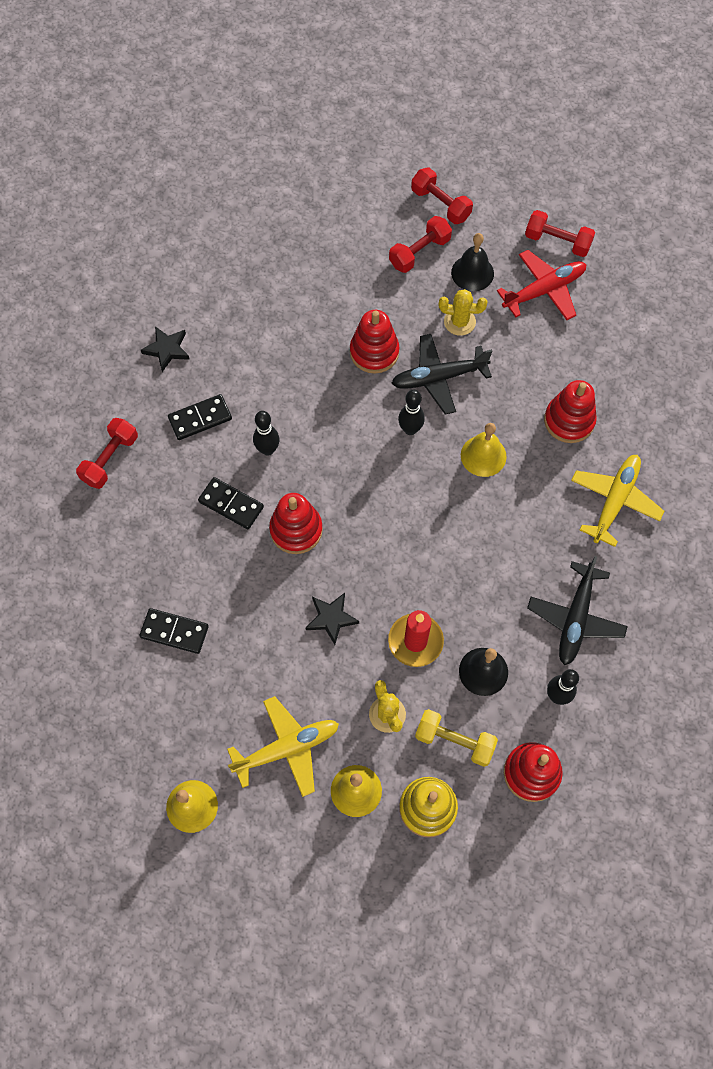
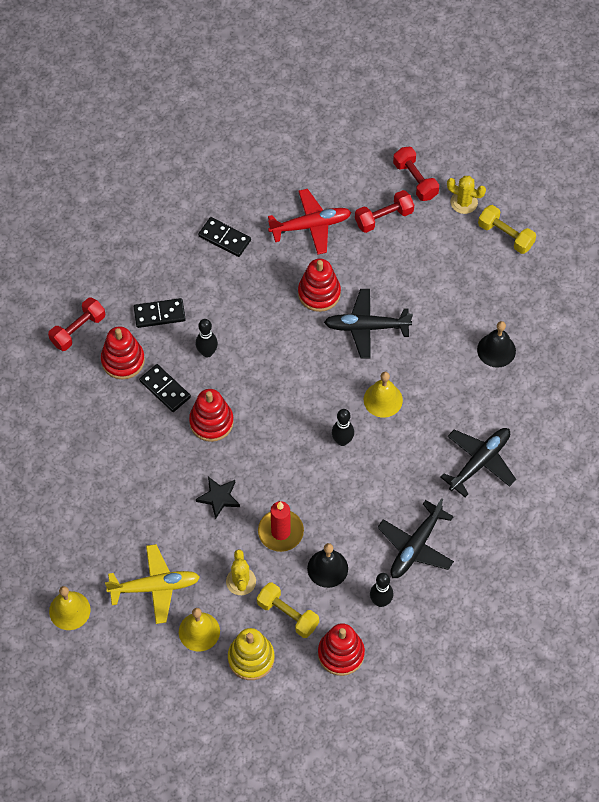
camera: 15 degrees right, 5 degrees down
black domino [139,608,209,654] -> black domino moved to [198,217,251,257]
black star [141,326,190,372] -> none
black bowling pin [398,389,425,435] -> black bowling pin moved to [332,409,354,446]
yellow cactus [439,289,488,336] -> yellow cactus moved to [447,176,486,214]
black bell [451,233,494,291] -> black bell moved to [477,321,516,368]
red plane [497,250,587,320] -> red plane moved to [268,189,351,255]
red dumbbell [525,210,595,257] -> yellow dumbbell [478,205,536,254]
red stacking toy [544,380,597,443] -> red stacking toy moved to [101,326,145,380]
yellow plane [571,455,664,547] -> black plane [440,428,516,497]

